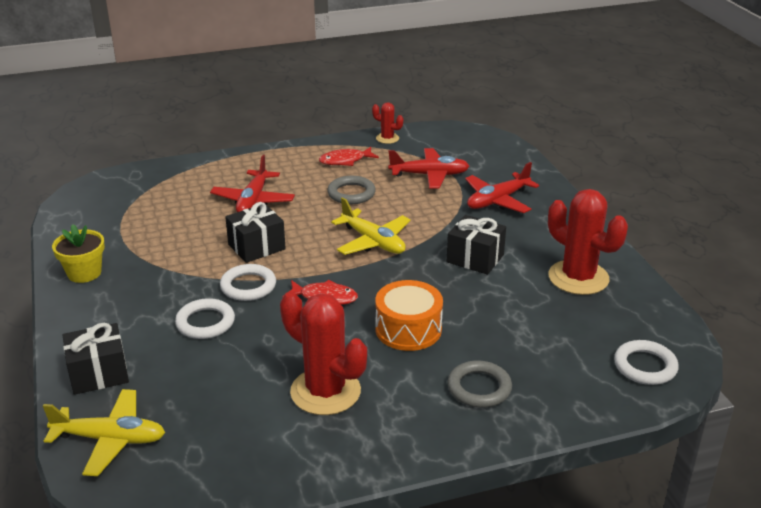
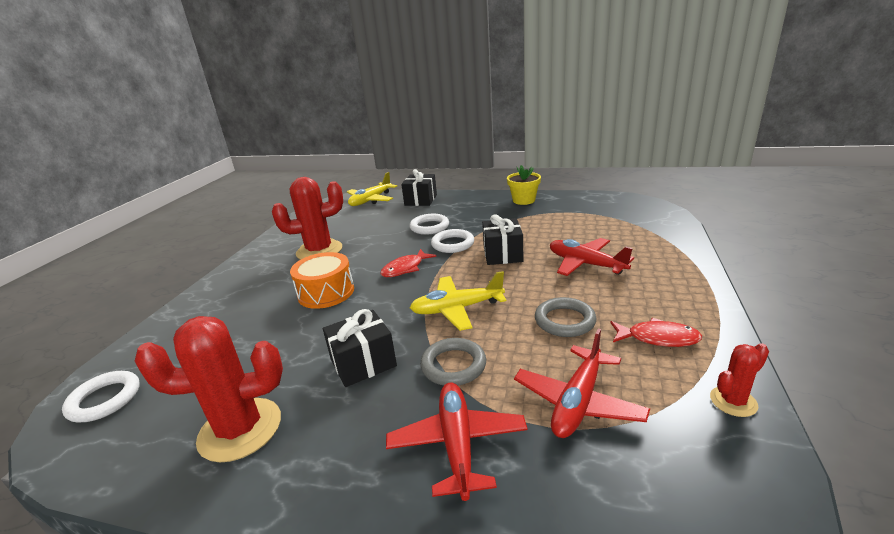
camera: 125 degrees right, 5 degrees down
red fish [319,147,379,166] -> red fish turned 90 degrees clockwise [610,318,702,347]
grey ring [447,360,512,408] -> grey ring moved to [420,338,486,386]

